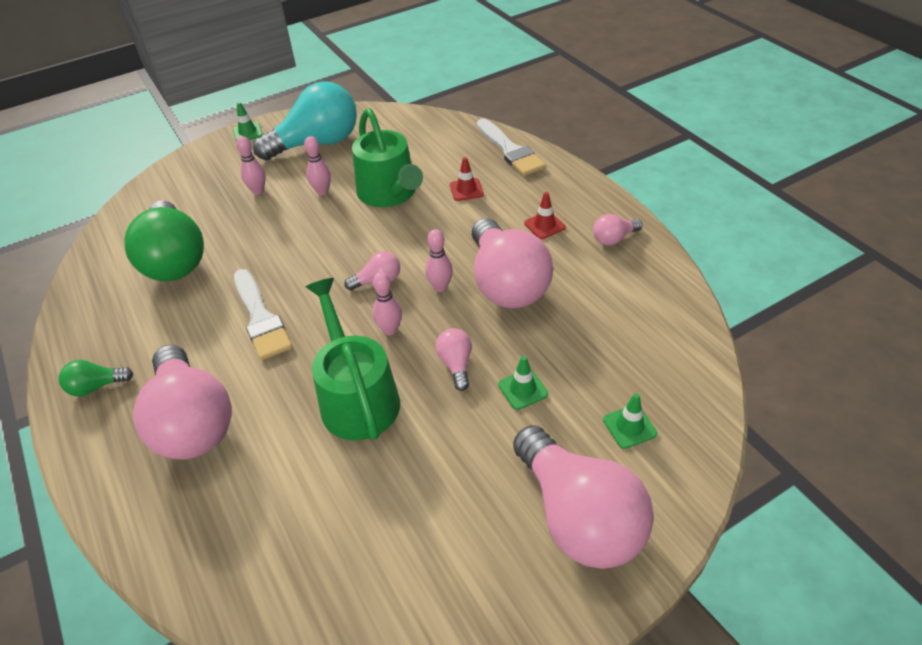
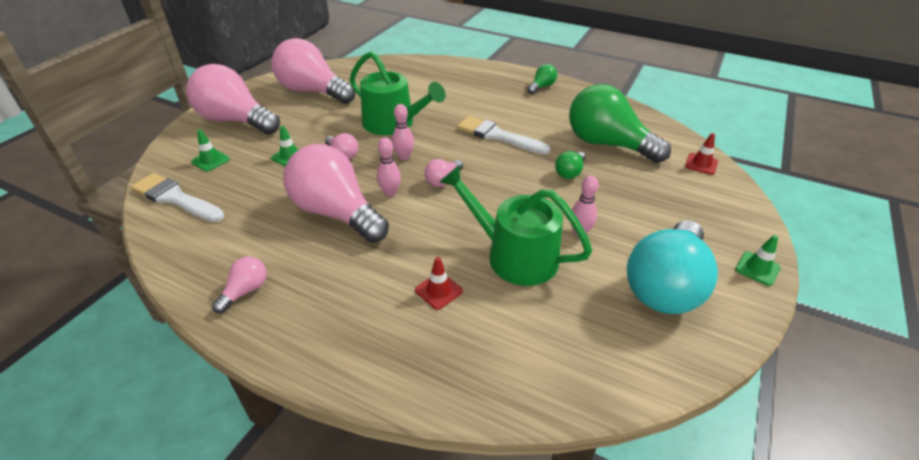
camera: 145 degrees right, 5 degrees down
pink light bulb [133,345,232,459] -> pink light bulb moved to [271,38,355,104]
pink bowling pin [236,136,266,195] -> none
white brush [477,118,546,176] -> white brush moved to [131,173,224,222]
red traffic cone [524,192,566,239] -> red traffic cone moved to [685,133,718,175]
none -> green light bulb [555,151,586,179]

